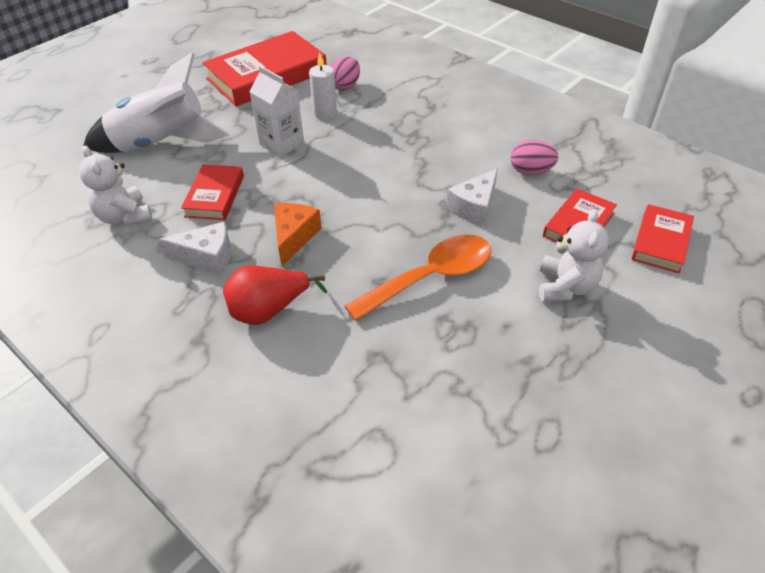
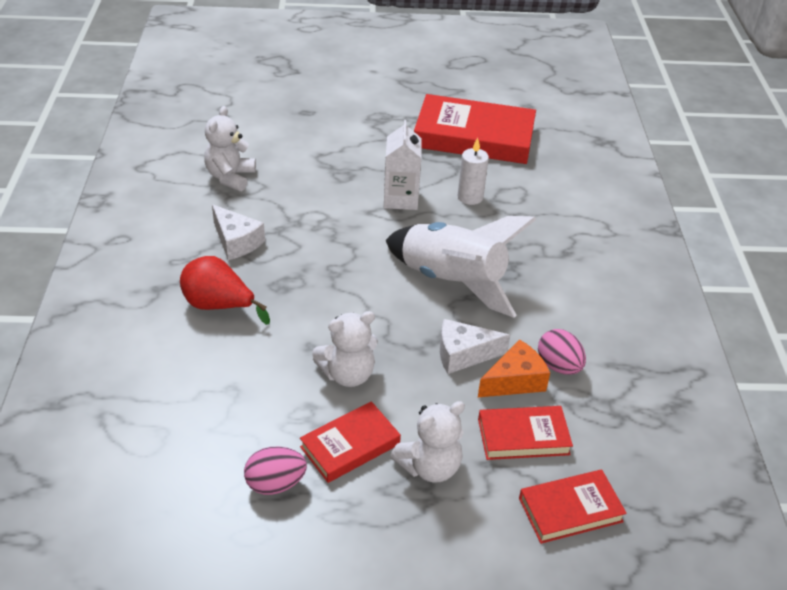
camera: 45 degrees right, 5 degrees down
white rocket [83,52,230,153] -> white rocket moved to [386,216,536,318]
red book [181,164,244,220] -> red book moved to [300,401,401,483]
orange cheese [274,203,322,266] -> orange cheese moved to [478,339,550,397]
pink egg [331,56,360,91] -> pink egg moved to [244,447,307,495]
orange spoon [344,235,491,321] -> white teddy bear [312,311,378,387]

